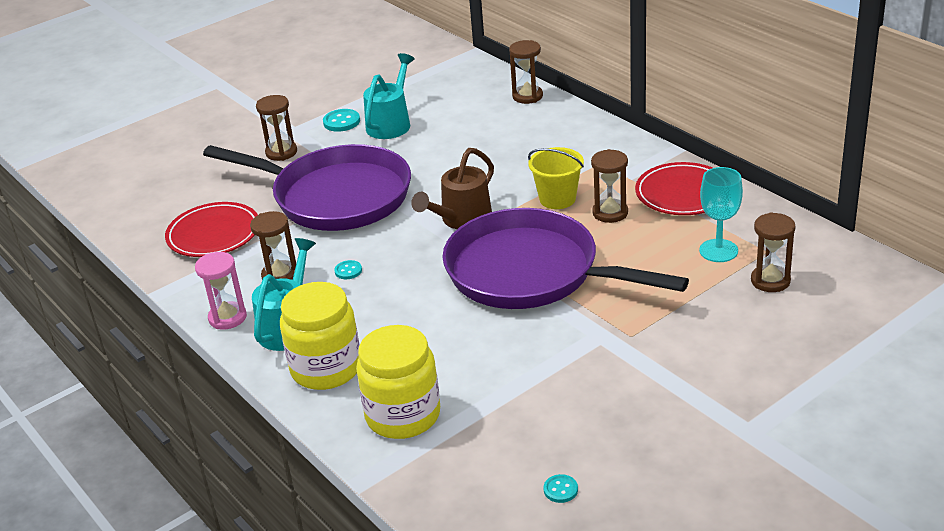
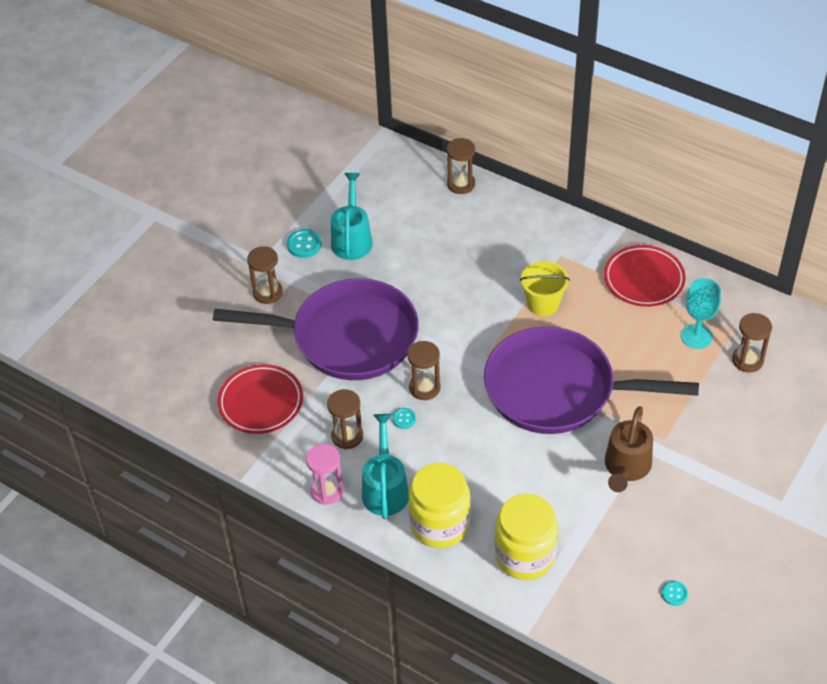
camera: 20 degrees left, 15 degrees up
brown watering can [411,148,494,229] -> brown watering can moved to [605,406,653,492]
brown hourglass [591,149,628,223] -> brown hourglass moved to [407,341,441,400]

